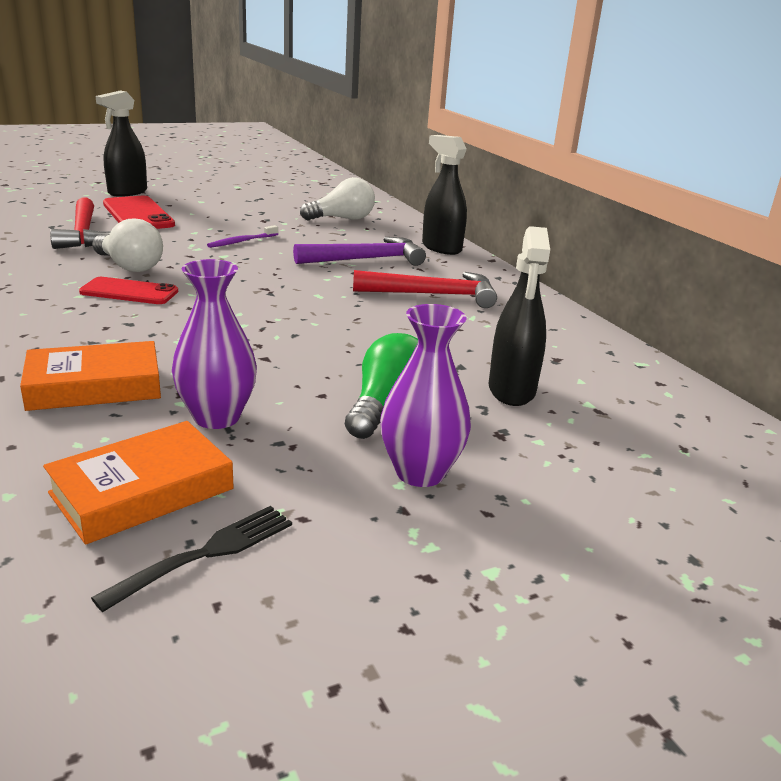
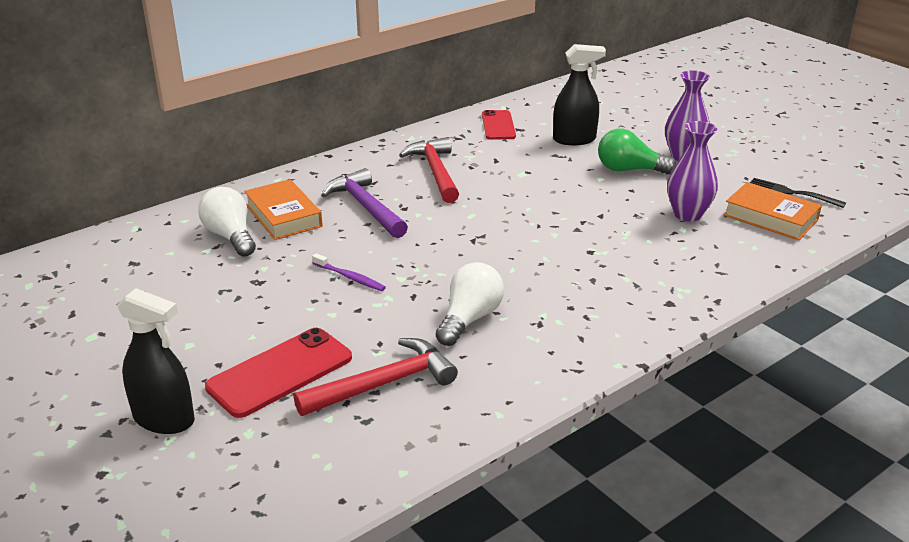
camera: 100 degrees left, 5 degrees up
orange book [20,341,161,411] -> orange book moved to [244,179,323,240]
red phone [79,277,178,304] -> red phone moved to [482,110,516,140]
black spray bottle [422,135,467,255] -> none

